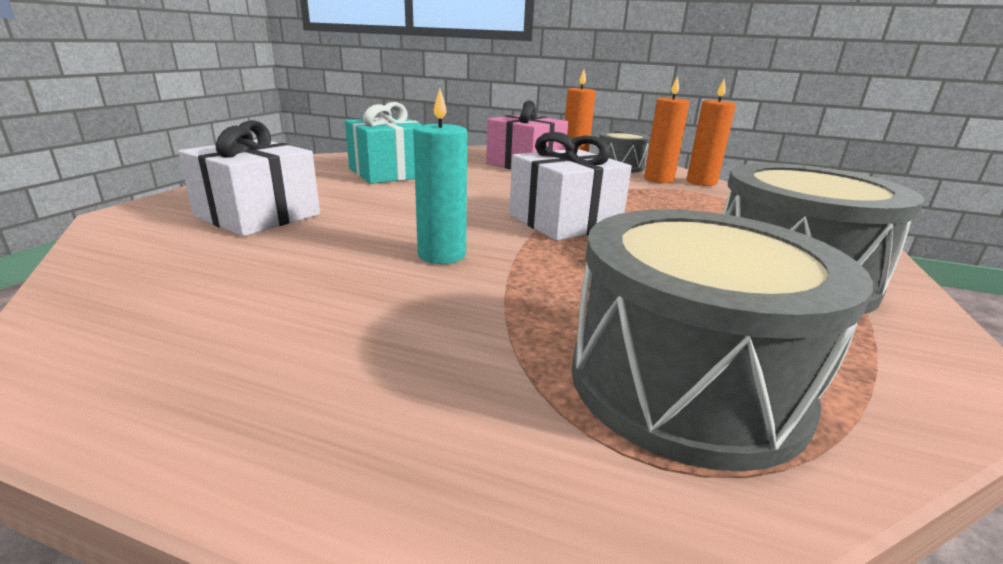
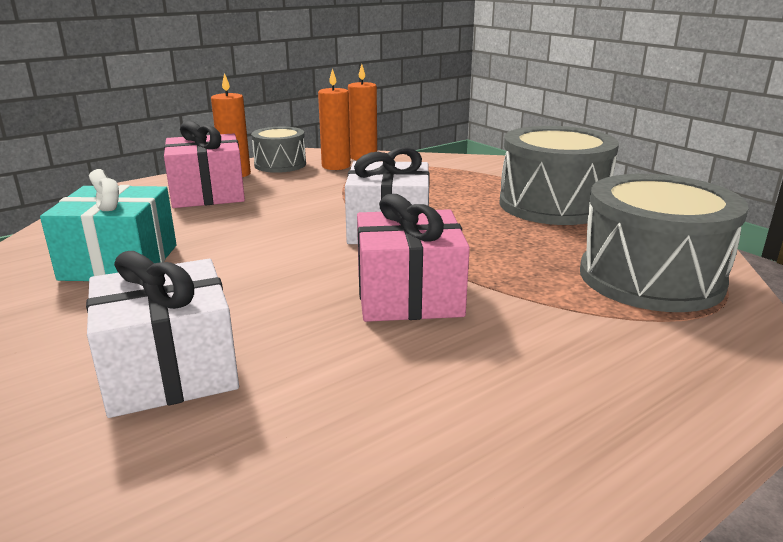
camera: 55 degrees left, 0 degrees up
turquoise candle [413,89,467,264] -> pink gift [357,194,470,322]

